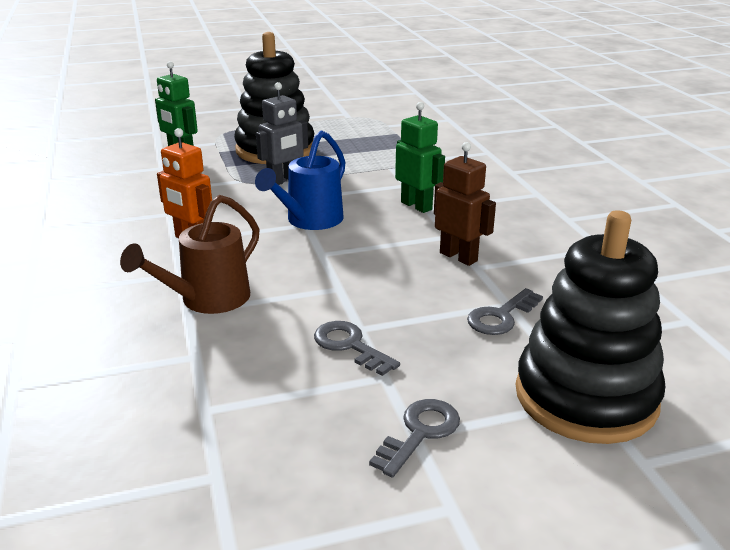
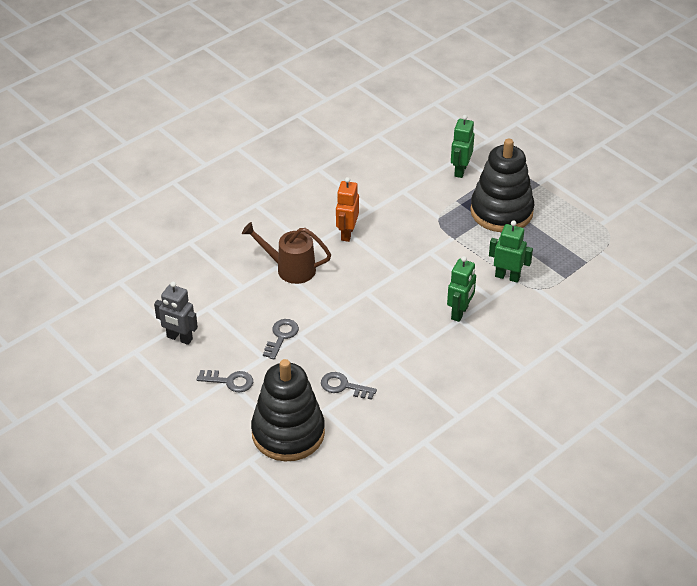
camera: 65 degrees right, 15 degrees up
blue watering can [255,131,345,230] -> none
grey robot [256,82,308,185] -> grey robot moved to [154,282,198,345]
brown robot [434,142,496,266] -> none
none -> green robot [489,221,533,283]

